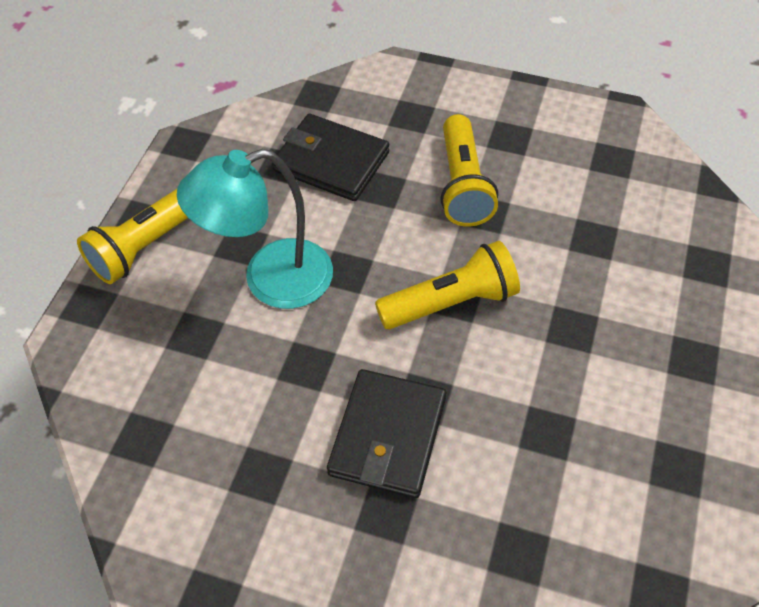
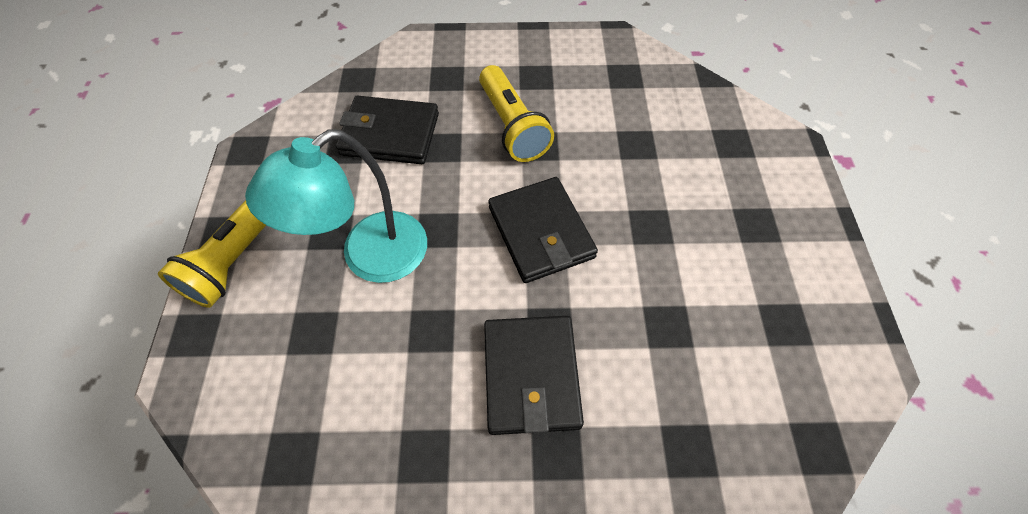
camera: 20 degrees left, 5 degrees up
yellow flashlight [375,241,520,329] -> black wallet [488,177,598,283]

